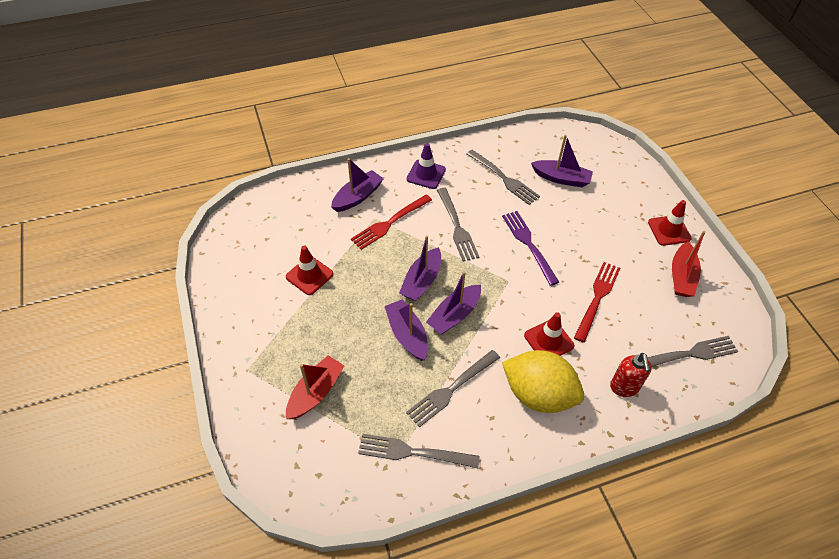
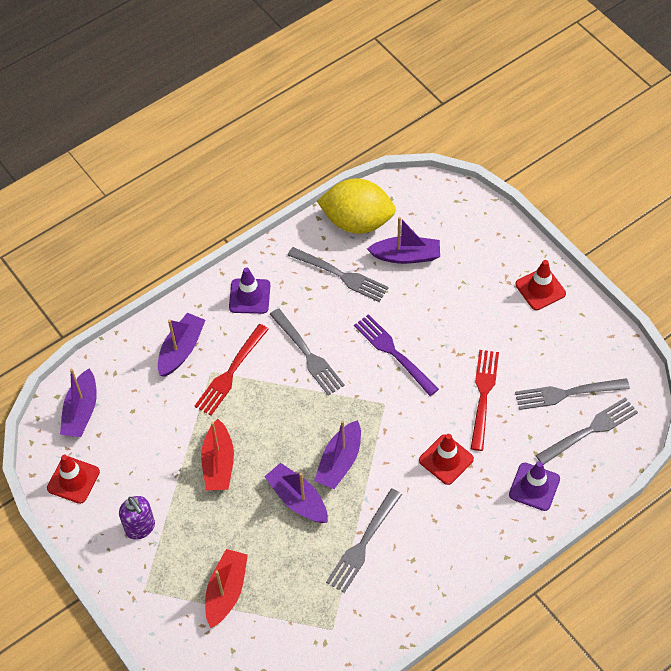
camera: 15 degrees left, 5 degrees up
red traffic cone [286,246,333,295] -> red traffic cone moved to [47,455,100,504]
grey fork [358,434,479,468] -> grey fork moved to [515,378,630,410]
purple boat [399,235,441,301] -> purple boat moved to [60,369,97,437]
yellow lemon [502,350,584,413] -> yellow lemon moved to [317,178,396,234]
red soap dispenser [610,353,652,397] -> purple traffic cone [509,461,560,511]
red boat [672,231,706,297] -> red boat moved to [201,419,234,491]
none -> purple soap dispenser [119,496,155,539]

